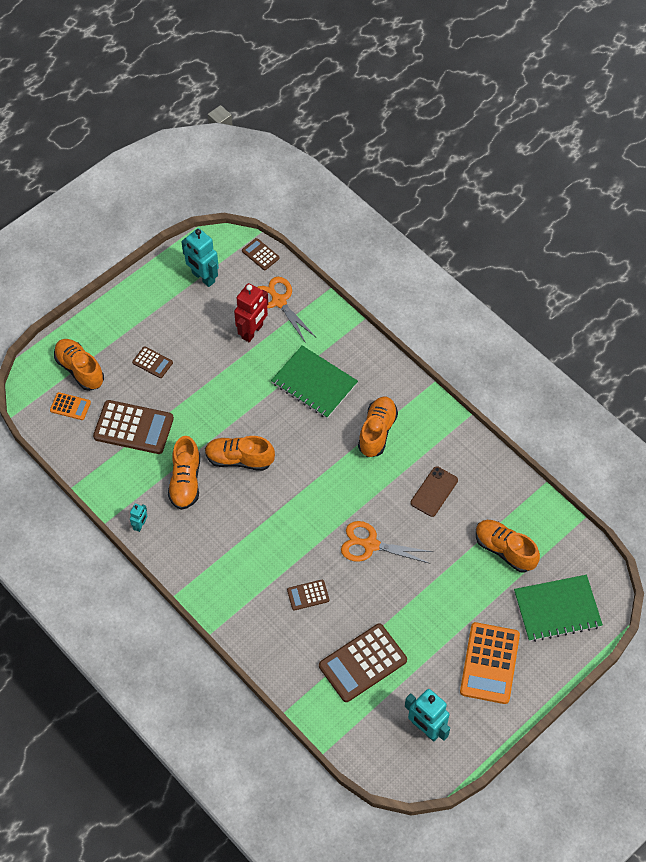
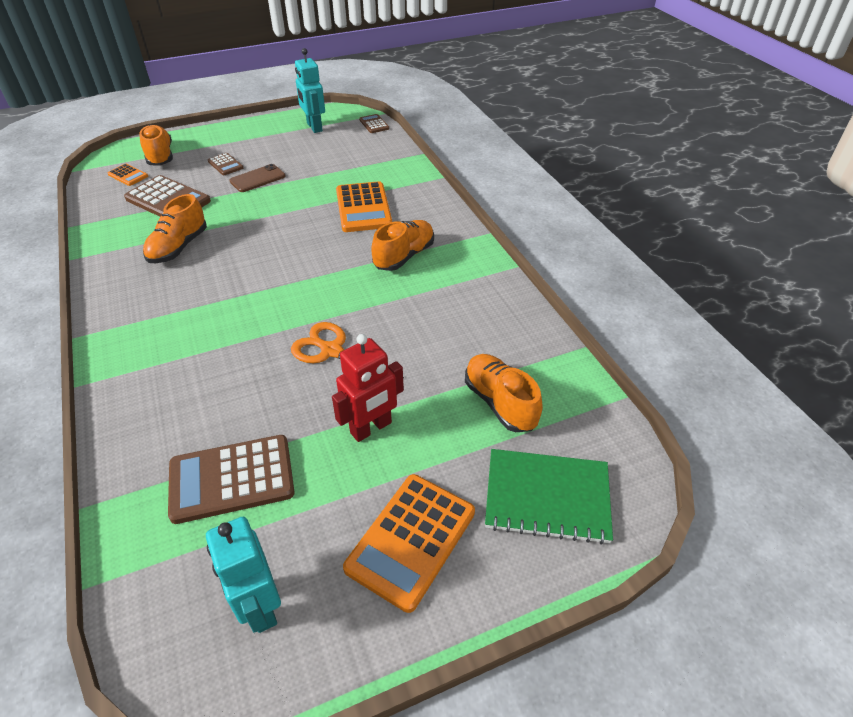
camera: 20 degrees right, 15 degrees down
turquoise robot [130,504,147,532] -> none
orange shoe [205,436,275,471] -> none
red robot [234,283,268,342] -> red robot moved to [332,334,404,442]
orange scissors [257,277,316,343] -> none
green notebook [271,345,358,419] -> orange calculator [336,181,392,232]
brown calculator [287,580,329,611] -> none
brown phone [411,466,458,517] -> brown phone moved to [230,164,285,192]

